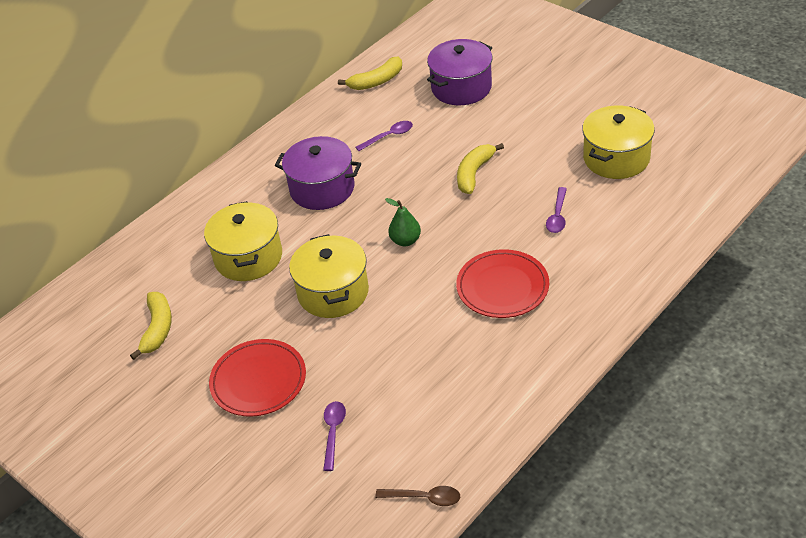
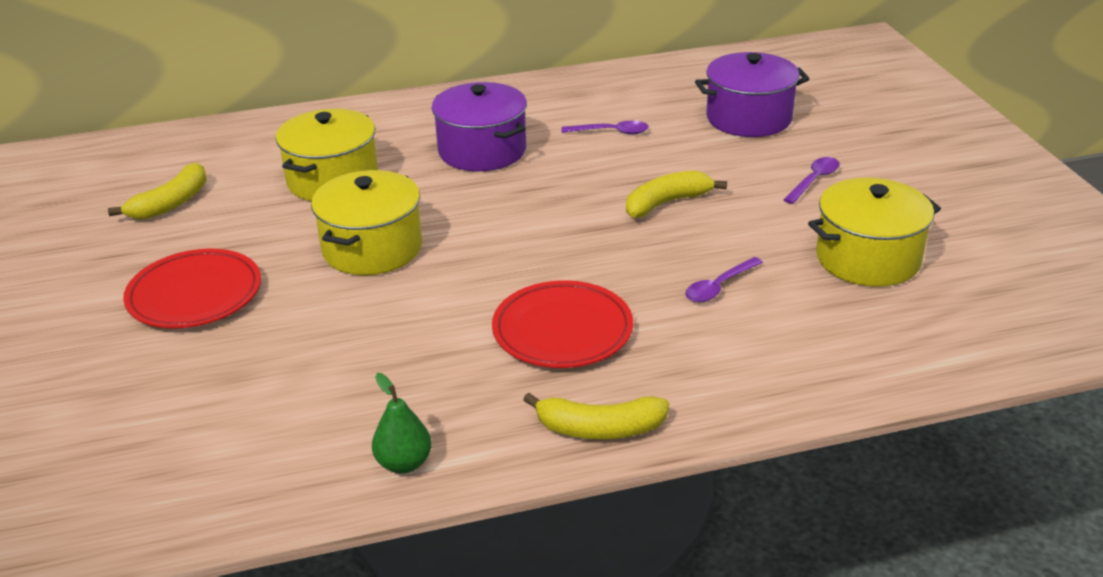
camera: 30 degrees right, 10 degrees down
purple spoon [323,401,346,471] -> purple spoon moved to [783,157,840,204]
yellow banana [338,57,402,90] -> yellow banana moved to [523,393,669,439]
brown spoon [375,486,460,506] -> none
green pear [385,198,421,246] -> green pear moved to [372,373,432,474]

